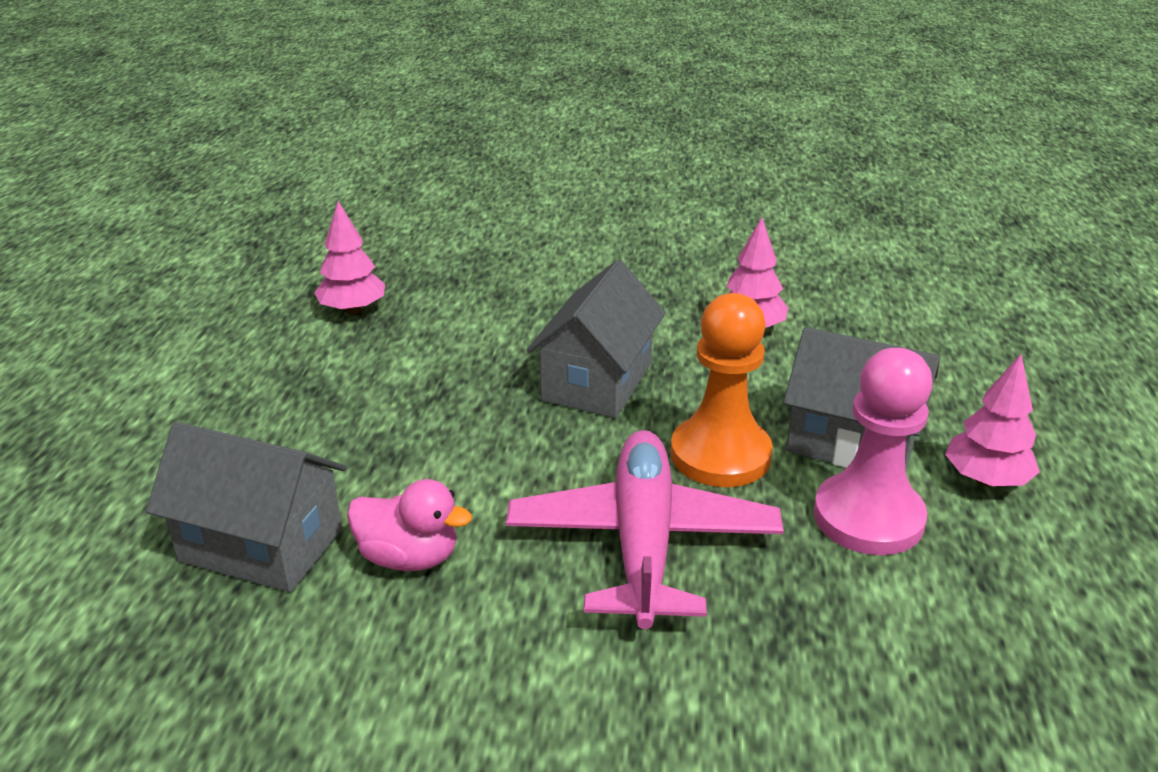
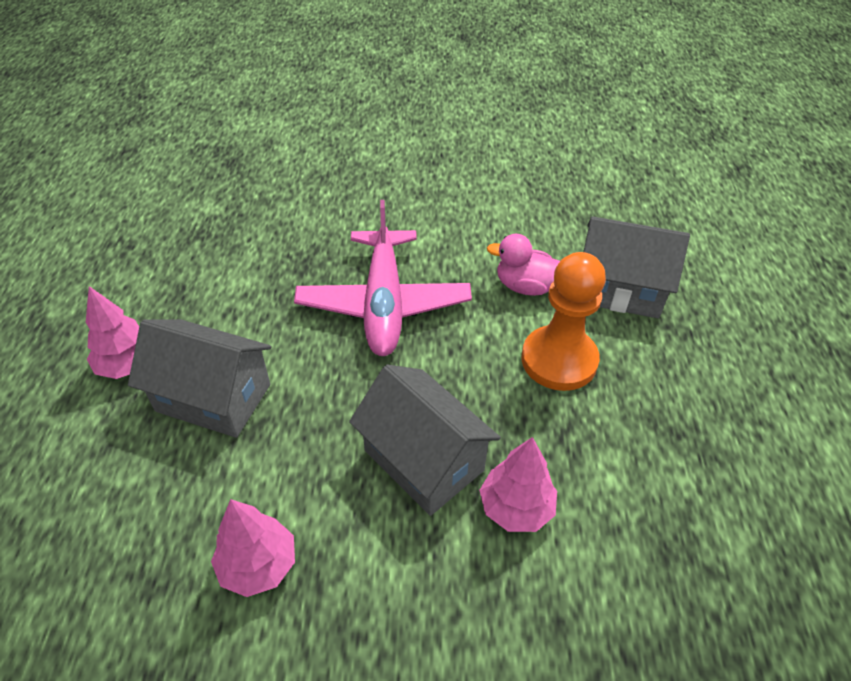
camera: 175 degrees right, 15 degrees up
pink tree [314,201,385,314] -> pink tree moved to [479,437,557,532]
grey house [527,260,666,418] -> grey house turned 60 degrees counterclockwise [349,364,501,516]
orange pawn [671,293,773,487] -> orange pawn moved to [521,252,606,391]
pink pawn [814,348,933,555] -> none

